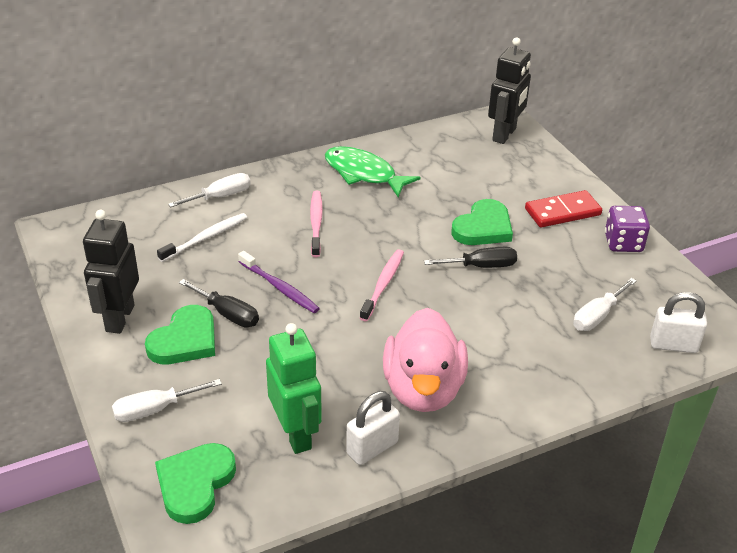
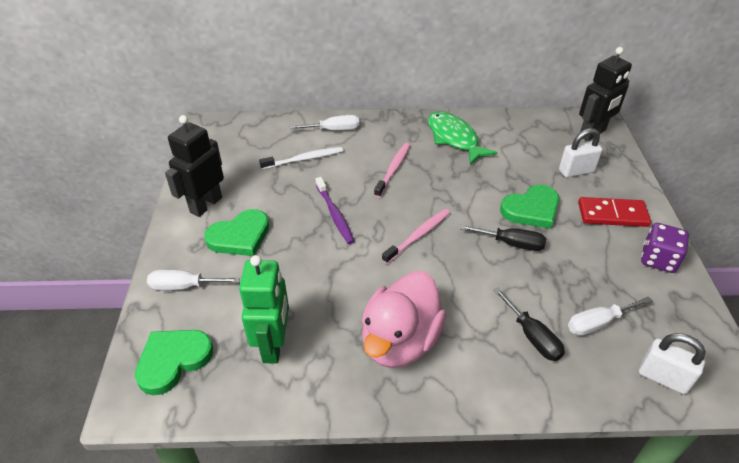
camera: 25 degrees right, 5 degrees up
black screwdriver [179,279,259,327] -> black screwdriver moved to [493,287,565,361]
white padlock [346,391,400,465] -> white padlock moved to [559,128,603,178]

